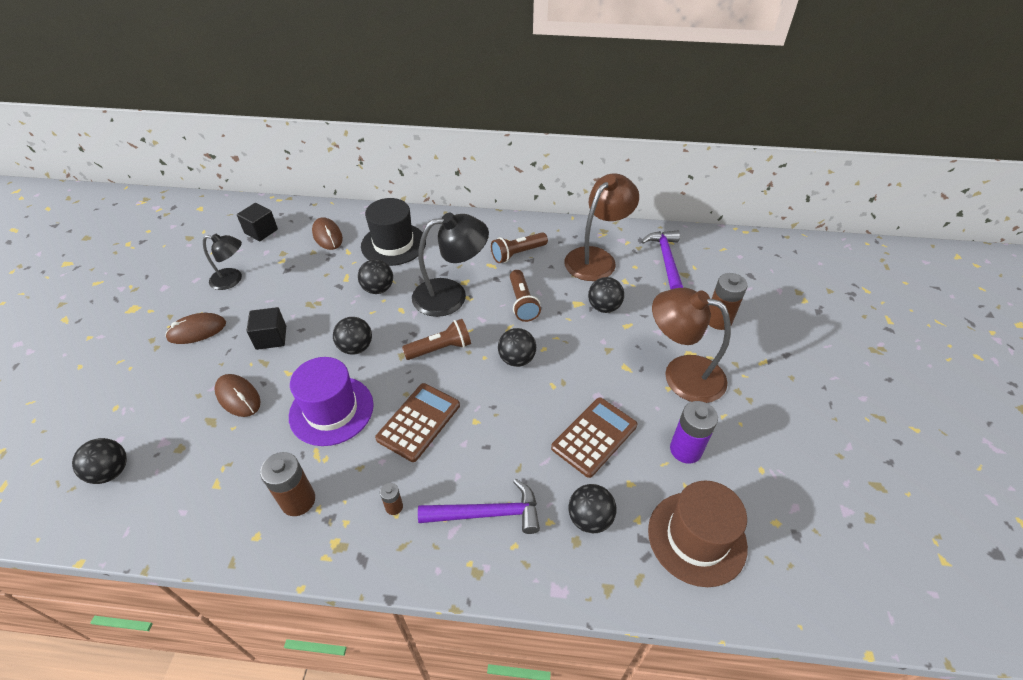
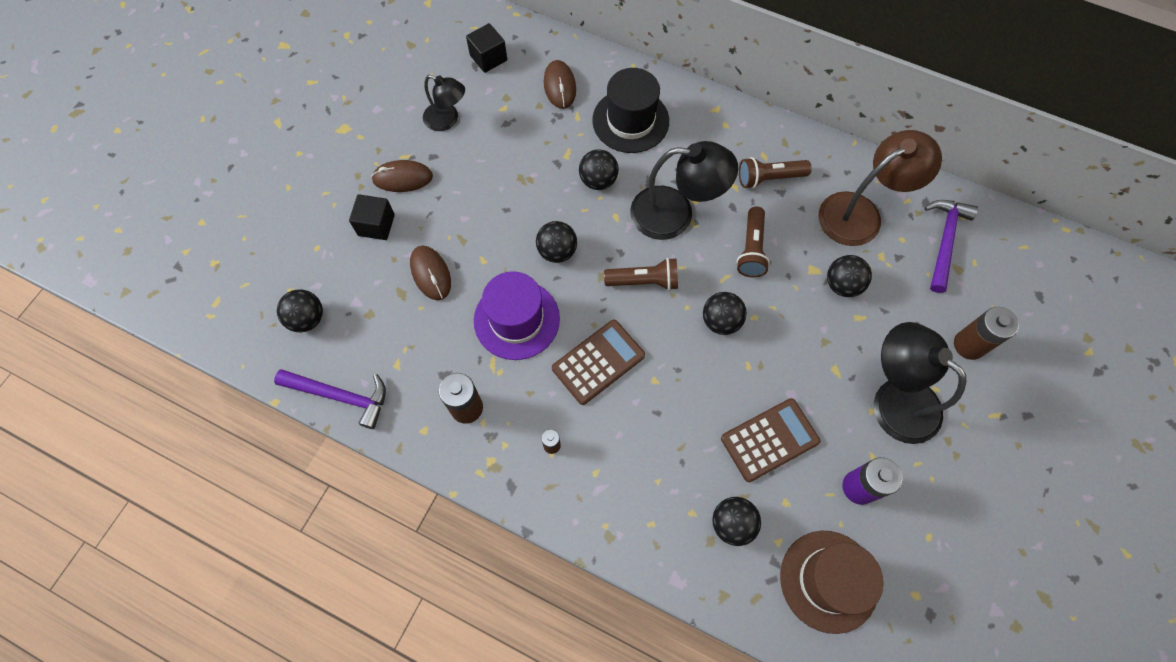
camera: 20 degrees right, 20 degrees up
black cube [247,307,286,350] -> black cube moved to [349,194,395,240]
purple hammer [418,479,540,534] -> purple hammer moved to [274,369,386,429]
brown lamp [652,288,731,403] -> black lamp [874,322,966,444]

